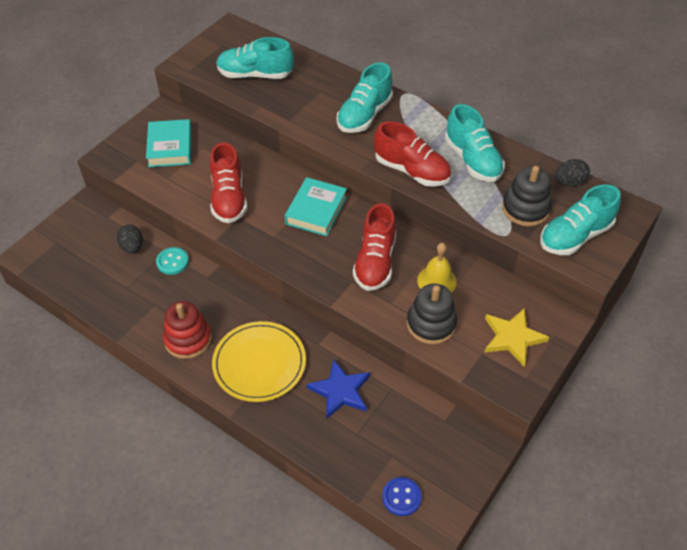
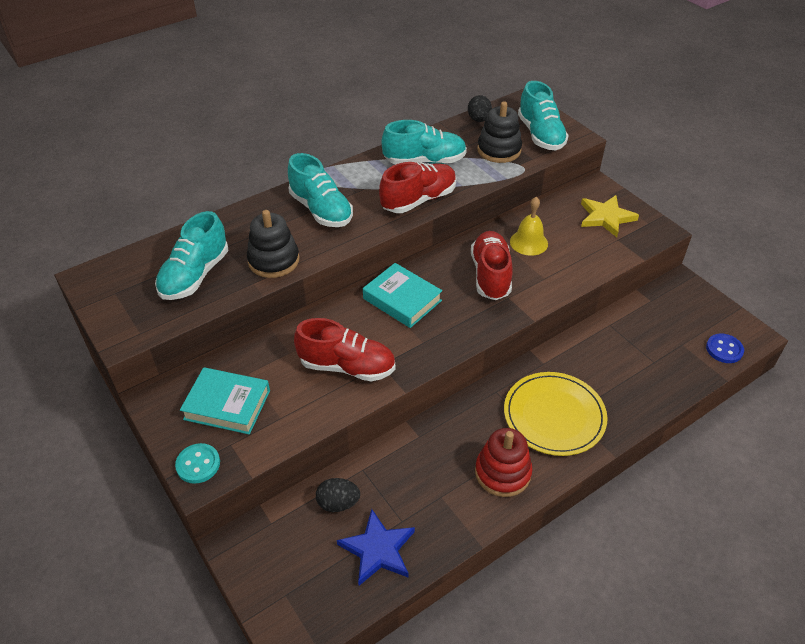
camera: 70 degrees left, 5 degrees down
turquoise button [156,247,189,275] -> turquoise button moved to [175,443,220,484]
blue star [307,359,370,419] -> blue star moved to [337,509,415,586]
red shoe [353,203,396,291] -> red shoe turned 120 degrees counterclockwise [471,231,512,300]
black stacking toy [407,283,457,344] -> black stacking toy moved to [247,210,299,278]

